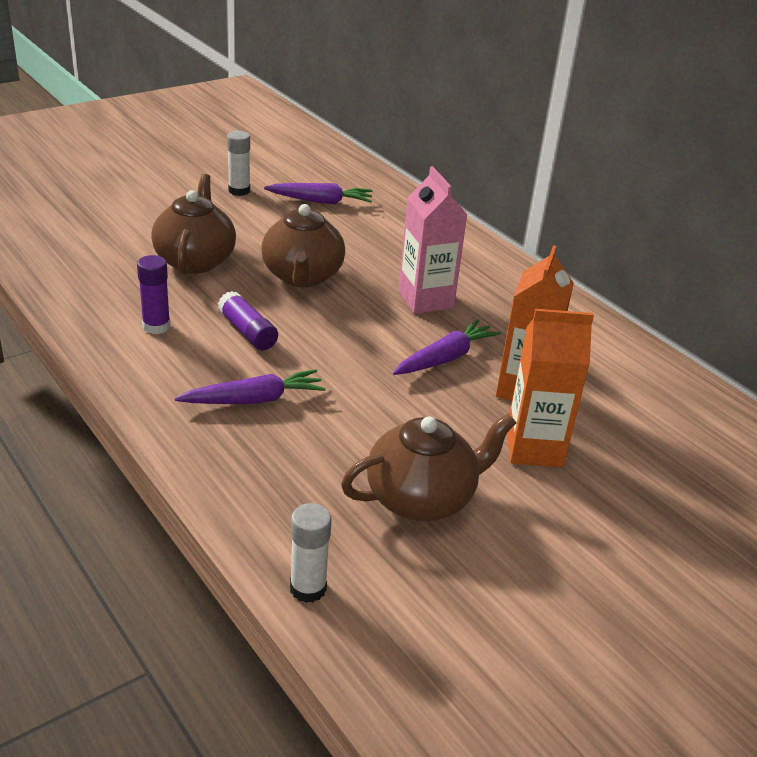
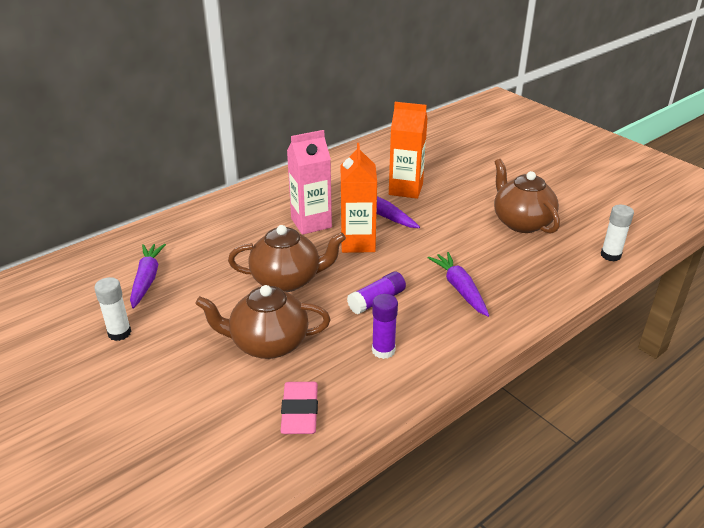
camera: 90 degrees left, 0 degrees up
orange carton [507,309,594,467] -> orange carton moved to [341,143,377,253]
none -> pink eraser [281,382,318,434]

